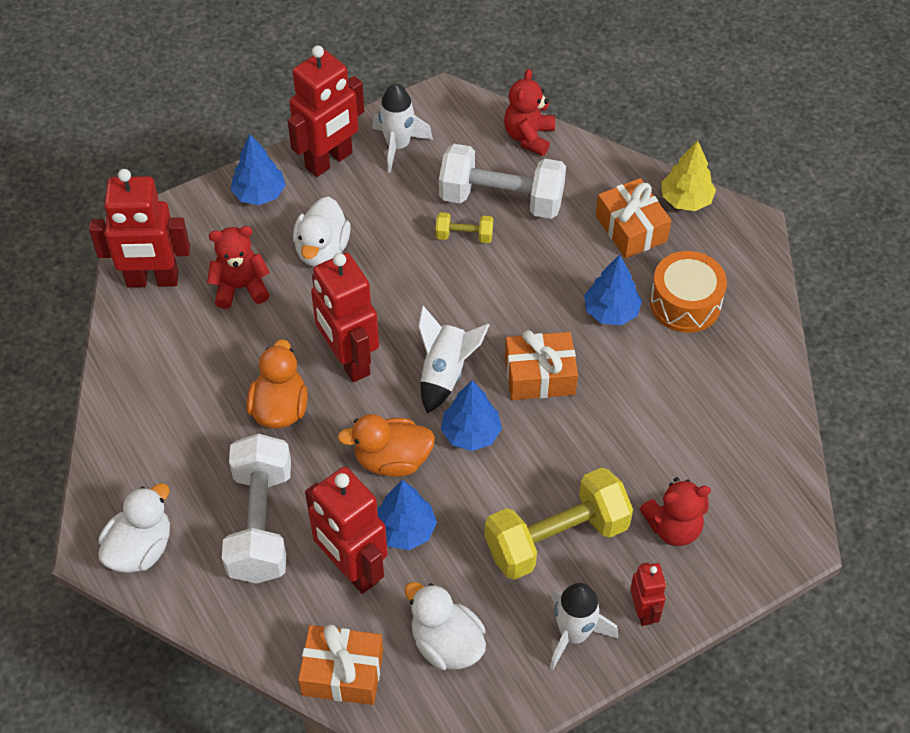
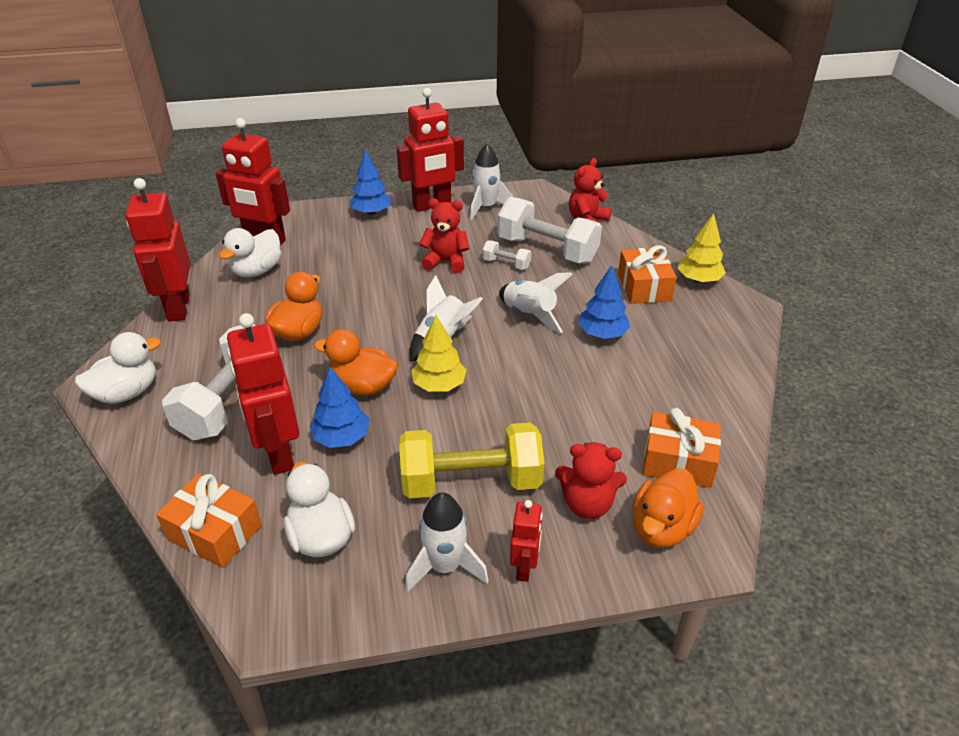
camera: 20 degrees right, 15 degrees down
red teddy bear [207,226,270,309] -> red teddy bear moved to [419,199,469,273]
white duck [293,197,351,267] -> white duck moved to [219,228,281,277]
red robot [311,253,379,382] -> red robot moved to [125,178,190,322]
yellow dumbbell [435,212,493,243] -> white dumbbell [482,240,531,270]
blue tree [441,380,502,451] -> yellow tree [411,315,466,392]
orange gift [505,330,578,400] -> orange gift moved to [642,408,721,488]
orange drum [650,251,727,333] -> none
none -> white rocket [499,272,573,333]
none -> orange duck [632,468,704,548]

